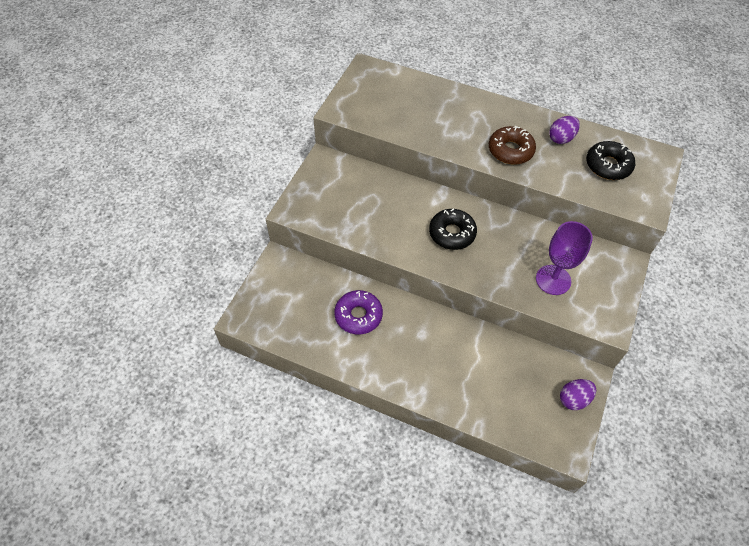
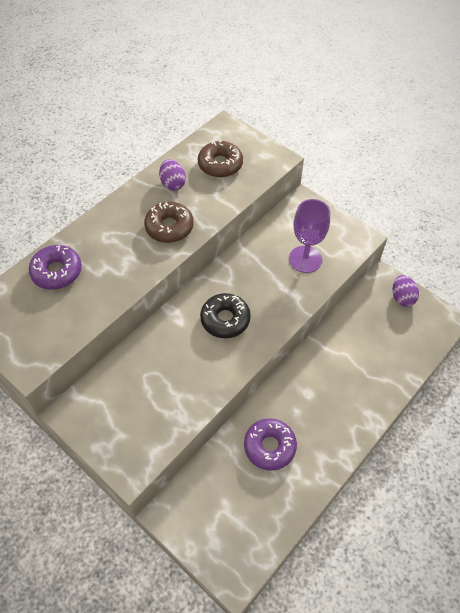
camera: 70 degrees left, 0 degrees up
black donut [586,141,635,180] -> brown donut [198,140,243,178]
none -> purple donut [29,245,82,290]

